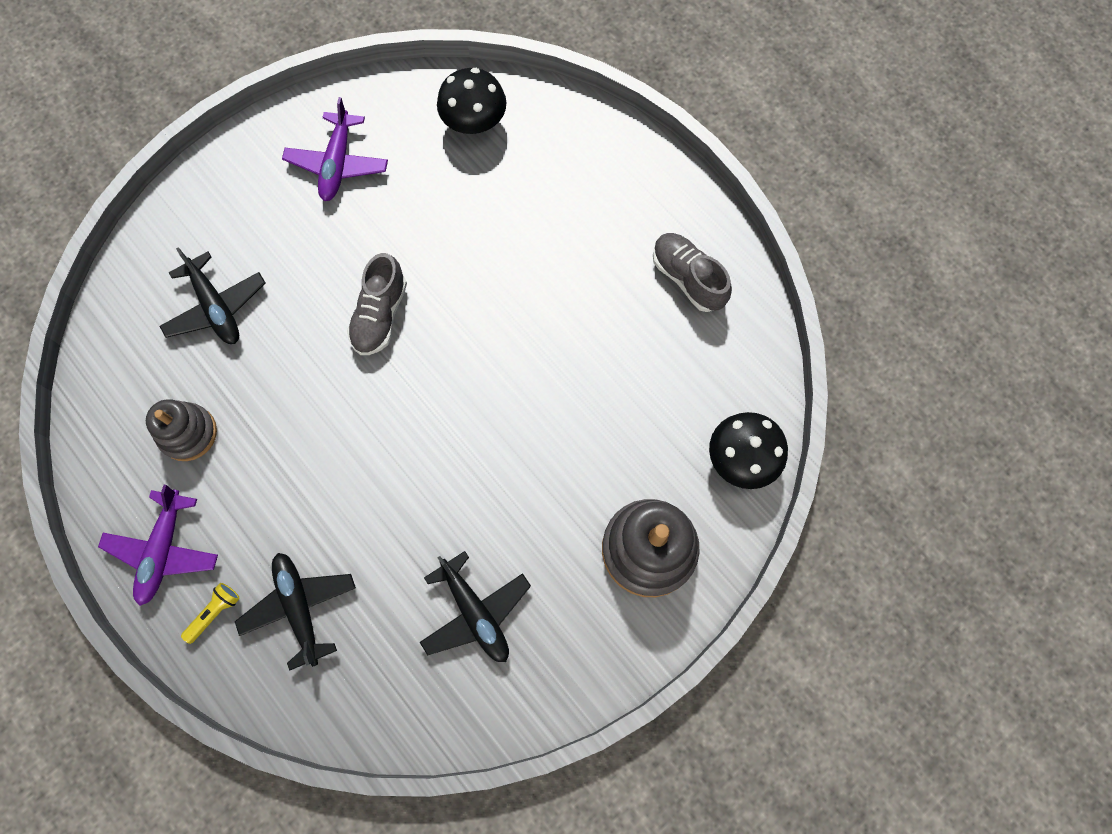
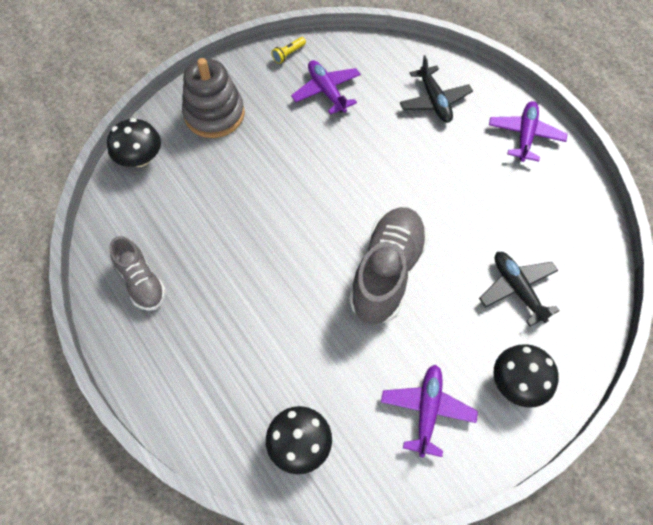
camera: 175 degrees left, 10 degrees down
grey stacking toy [146,399,217,461] -> none
yellow flashlight [181,583,240,644] -> yellow flashlight moved to [271,37,306,64]
grey shoe [347,253,407,355] -> grey shoe [349,207,428,324], size x1.70
black plane [420,551,531,662] -> purple plane [291,60,361,115]
none -> black mushroom [494,344,559,408]

